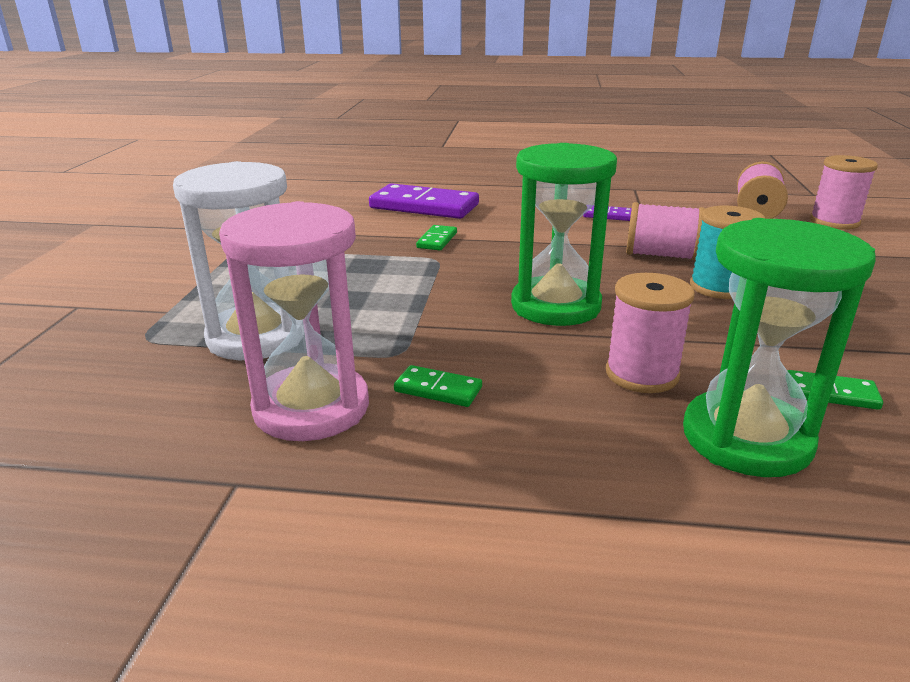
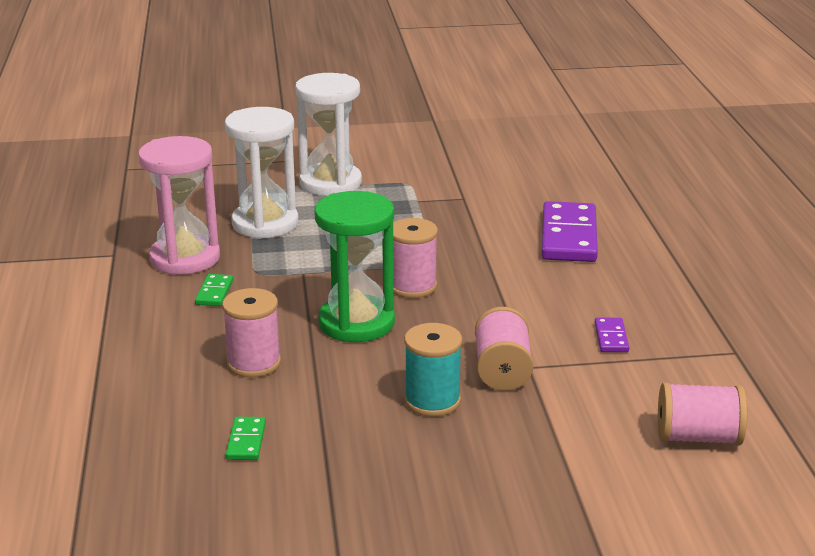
camera: 75 degrees right, 0 degrees up
green domino [416,225,457,250] -> none
green hourglass [683,218,875,477] -> none
pink spool [810,155,878,230] -> pink spool moved to [393,218,438,298]
none -> white hourglass [295,73,362,196]

